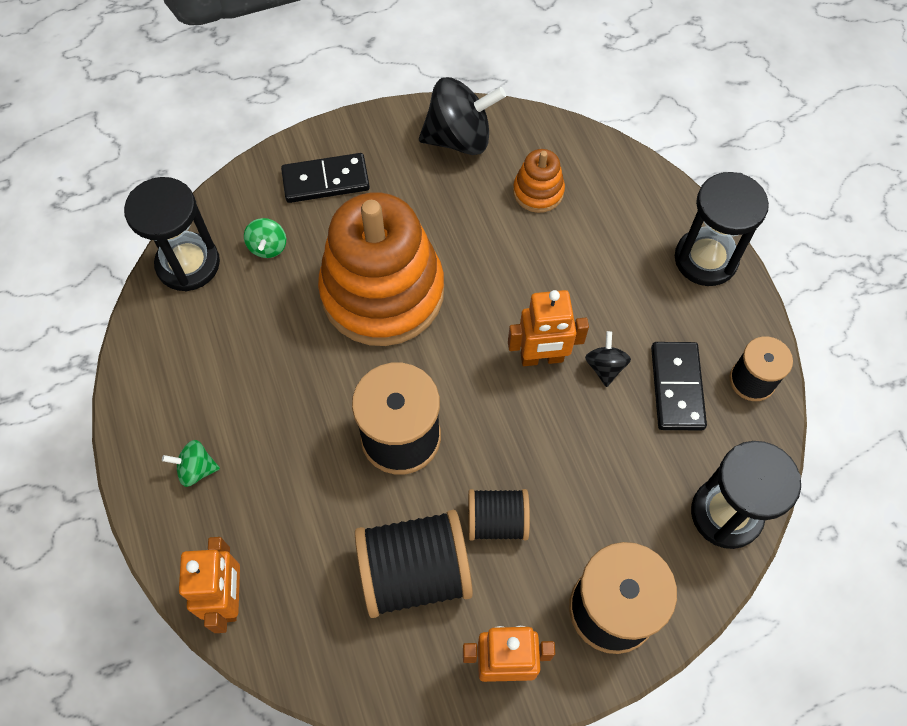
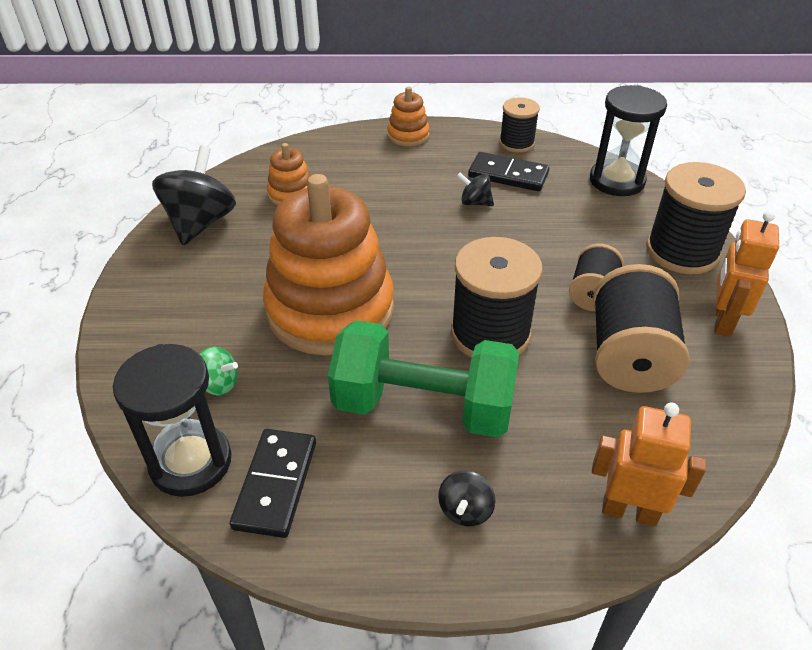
camera: 70 degrees left, 20 degrees down
green spinning top [162,440,220,487] -> black spinning top [438,471,495,526]
black domino [281,153,370,203] -> black domino moved to [230,429,316,538]
orange robot [508,290,589,366] -> none
black hourglass [675,172,769,286] -> orange stacking toy [387,87,430,147]
none -> green dumbbell [328,320,519,438]

